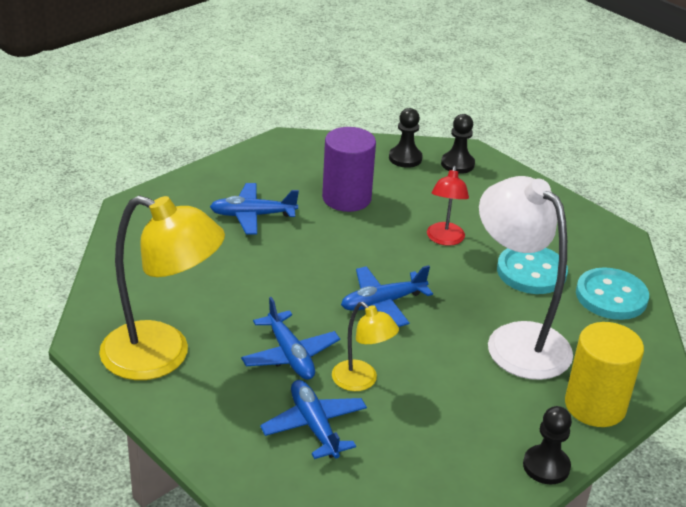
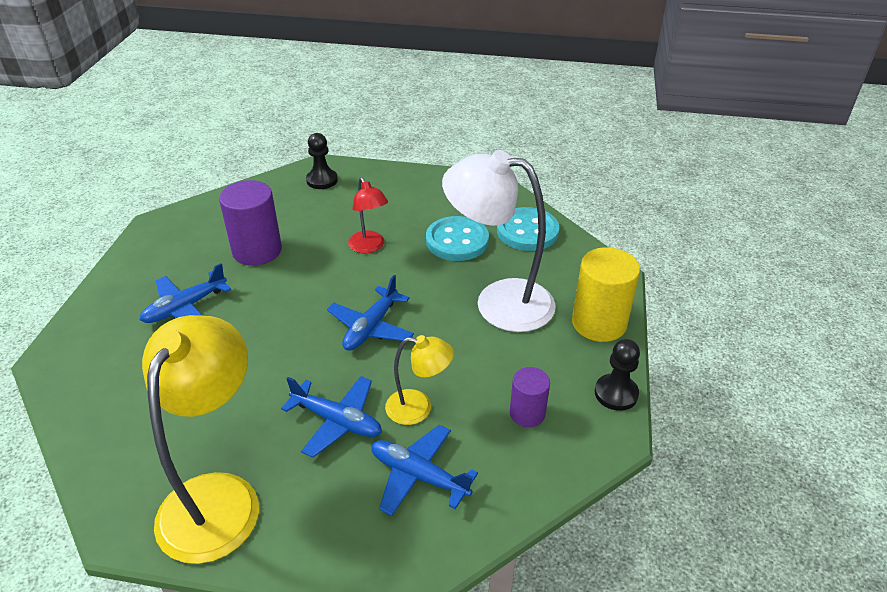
camera: 35 degrees left, 5 degrees up
yellow lamp [99,195,225,380] -> yellow lamp turned 60 degrees counterclockwise [142,315,259,564]
black pawn [389,108,423,168] -> none
none -> purple cylinder [510,367,550,427]

